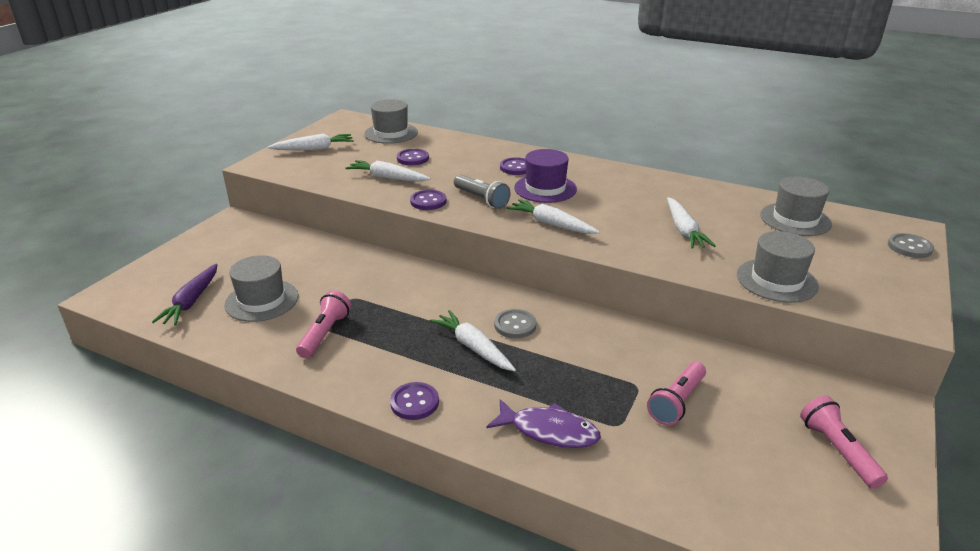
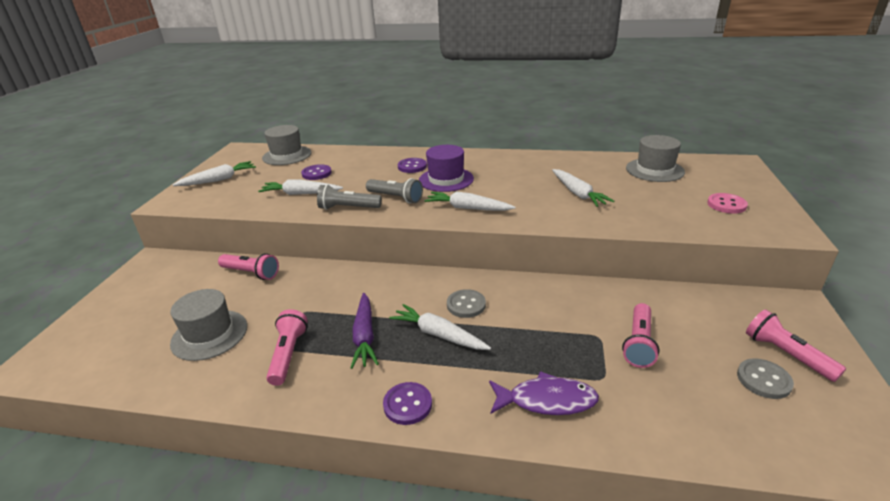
camera: 15 degrees left, 0 degrees up
purple carrot [152,264,217,325] -> purple carrot moved to [351,293,379,369]
purple button [410,190,447,210] -> grey flashlight [317,184,382,210]
grey hat [737,231,819,303] -> none
grey button [888,233,934,258] -> grey button moved to [737,358,794,399]
none -> pink flashlight [218,253,279,280]
none -> pink button [707,193,748,214]

